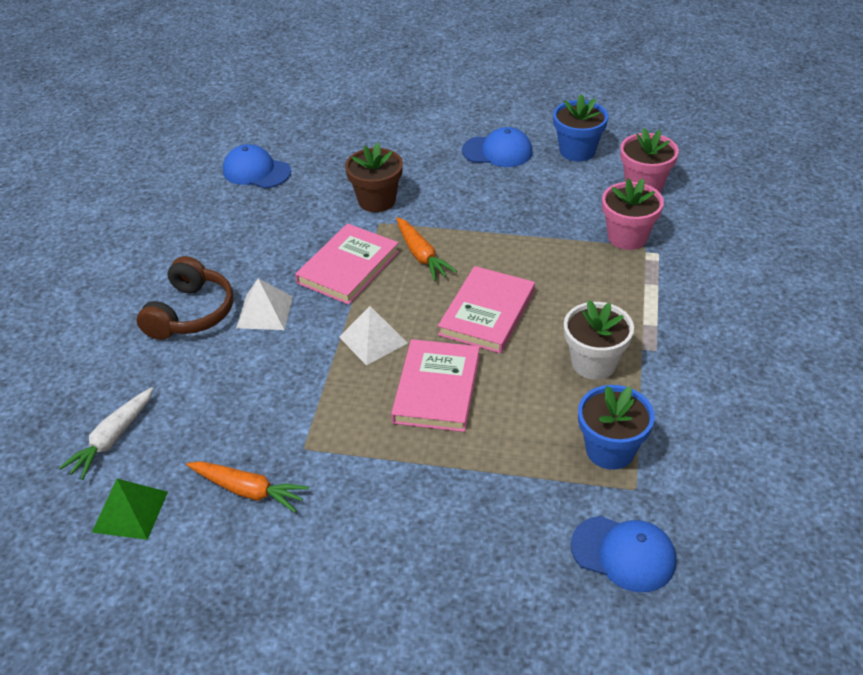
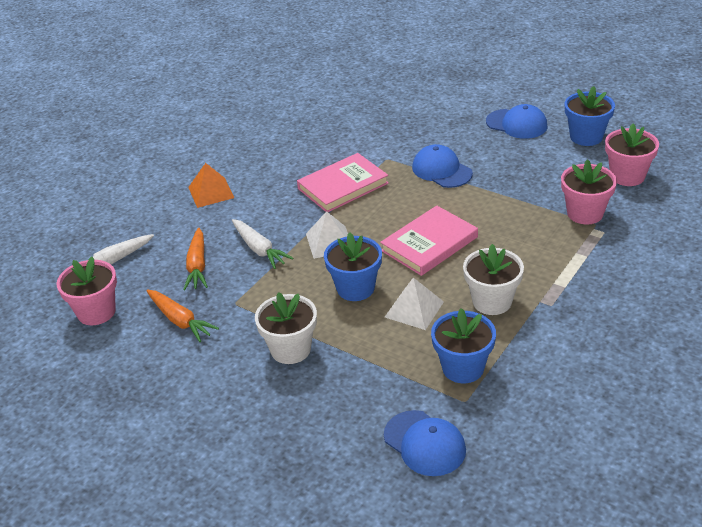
camera: 25 degrees right, 5 degrees down
green pyramid [92,479,168,540] -> pink flower pot [57,257,117,325]
brown headphones [137,256,233,340] -> orange pyramid [188,163,234,208]
blue cap [223,144,291,188] -> blue cap moved to [412,144,473,188]
white pyramid [236,278,293,330] -> white pyramid moved to [385,277,444,330]
brown flower pot [345,143,403,212] -> none
pink book [391,339,480,432] -> blue flower pot [324,232,382,301]
orange carrot [396,217,457,281] -> orange carrot moved to [183,228,208,290]
none -> white carrot [232,219,294,269]
none -> white flower pot [255,292,317,364]

